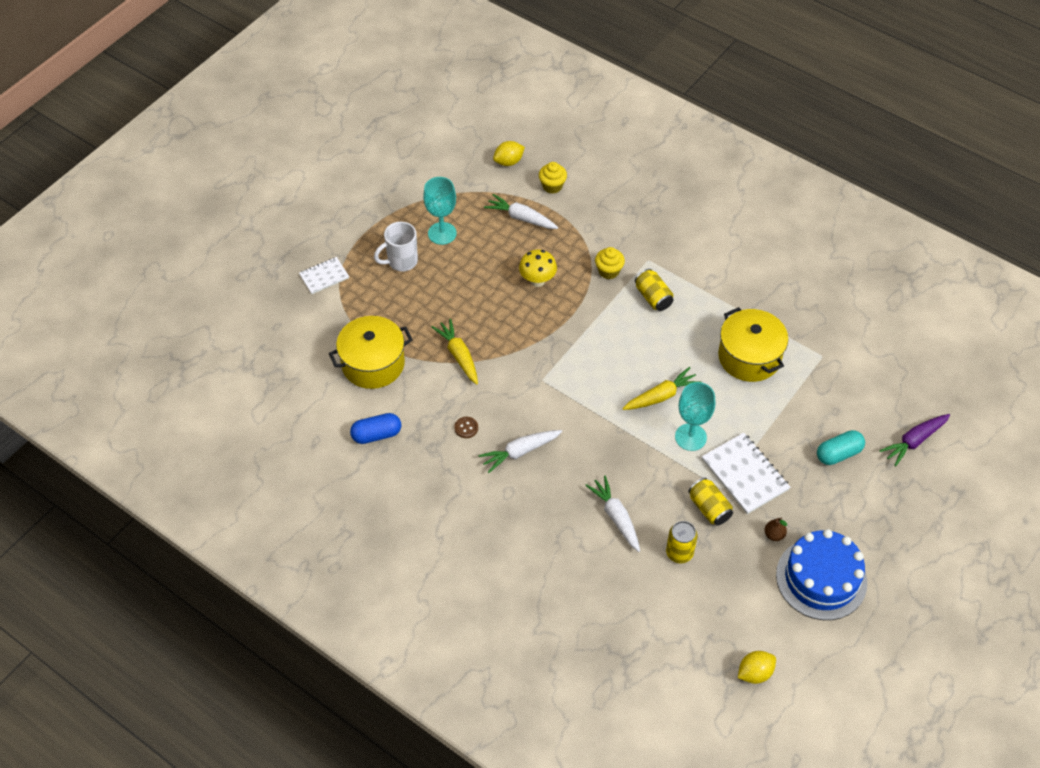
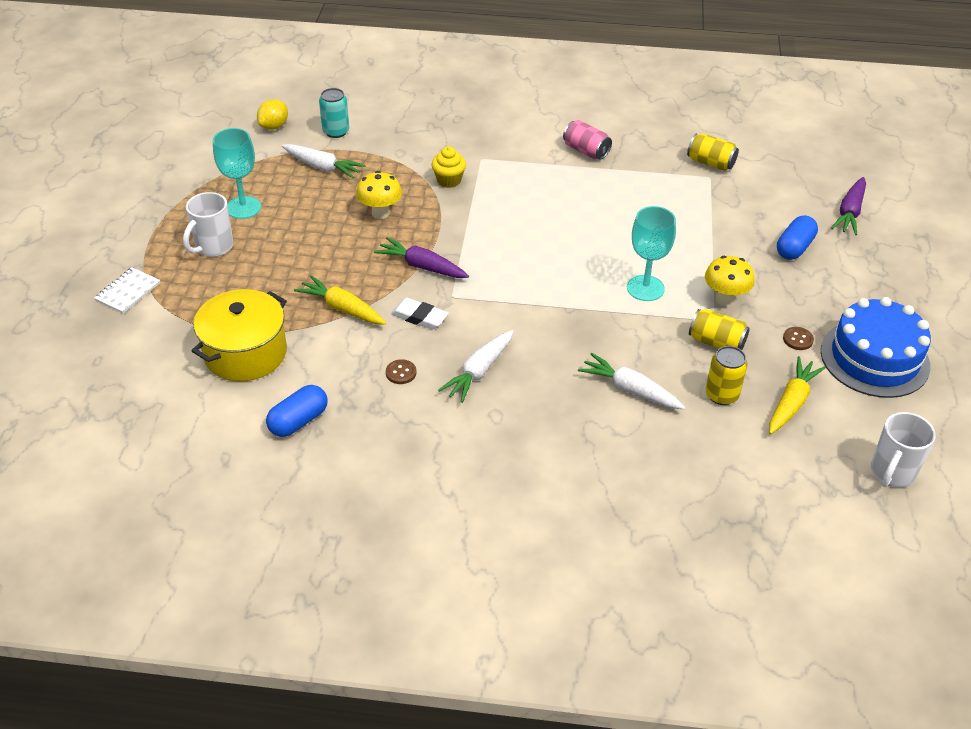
camera: 30 degrees left, 10 degrees down
white carrot [484,194,558,229] -> white carrot turned 150 degrees counterclockwise [282,144,366,179]
yellow cupcake [539,162,567,193] -> turquoise can [319,88,349,138]
yellow carrot [622,367,701,410] -> yellow carrot moved to [769,356,826,434]
yellow can [635,269,674,311] -> yellow can moved to [687,134,739,171]
white notebook [702,433,790,514] -> yellow mushroom [705,256,755,306]
yellow pot [718,307,788,382] -> none
yellow lemon [738,651,776,684] -> white mug [871,412,936,488]
brown pear [764,518,787,541] -> brown button [783,327,814,350]
turquoise capsule [817,430,865,465] -> blue capsule [777,216,818,260]
none -> purple carrot [374,237,469,278]
none -> white eraser [391,298,448,330]
none -> pink can [563,120,612,160]

